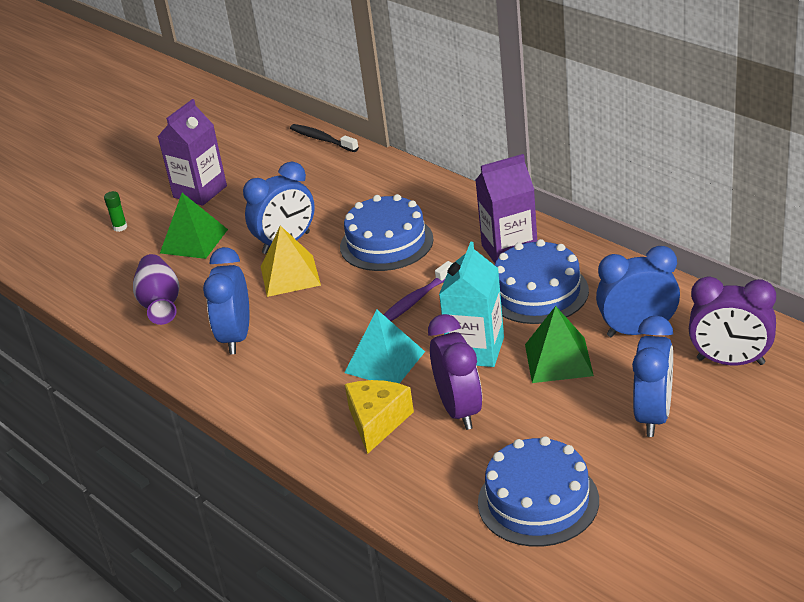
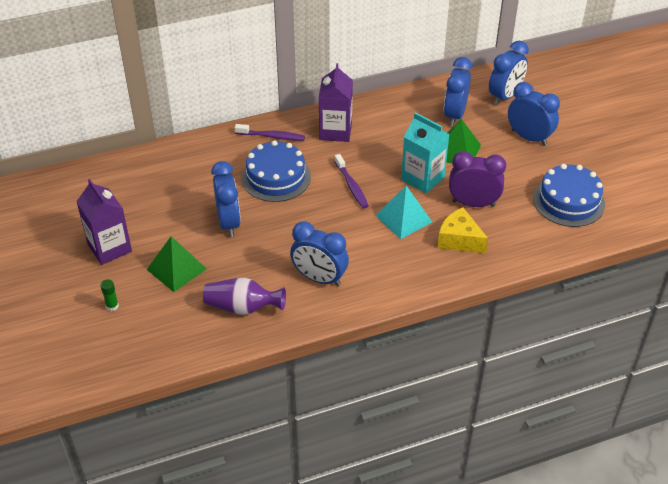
camera: 70 degrees left, 10 degrees up
yellow pyramid [261,226,321,297] -> none
black toothbrush [290,124,359,152] -> none
blue cake [495,239,589,324] -> none
purple clock [689,277,776,365] -> blue clock [489,41,529,105]
none -> purple toothbrush [235,124,305,141]

